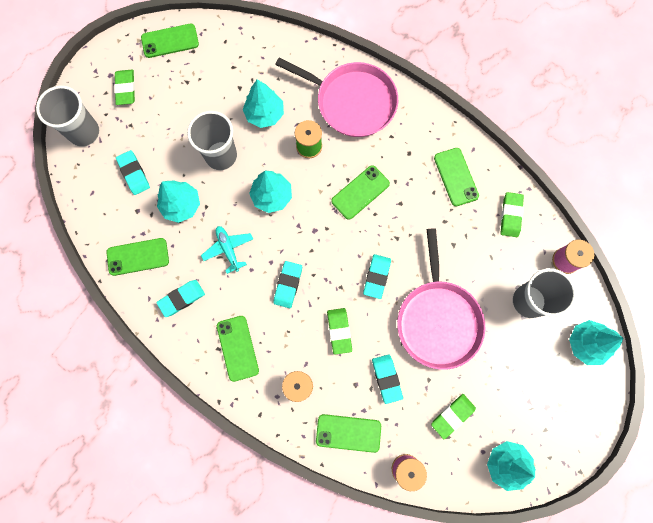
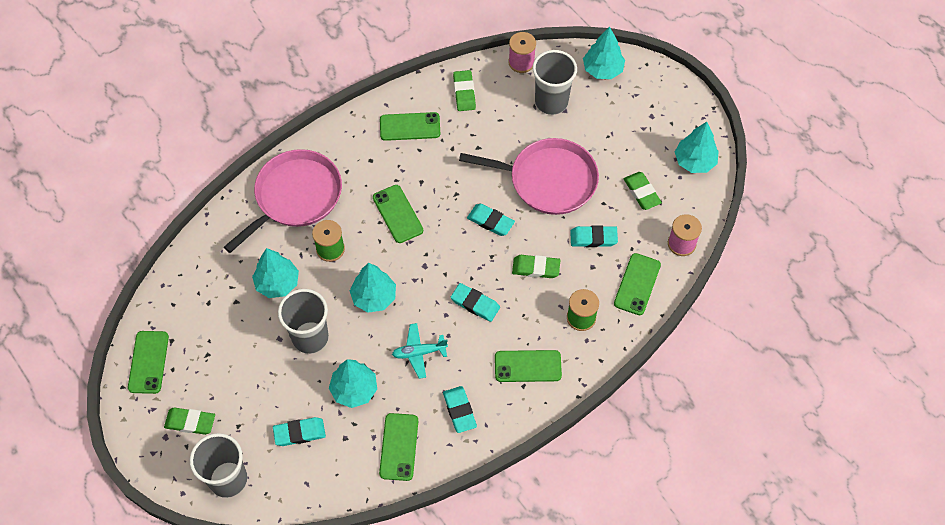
camera: 75 degrees left, 15 degrees down
green eraser [500,192,524,237] -> green eraser turned 60 degrees clockwise [453,70,476,111]

